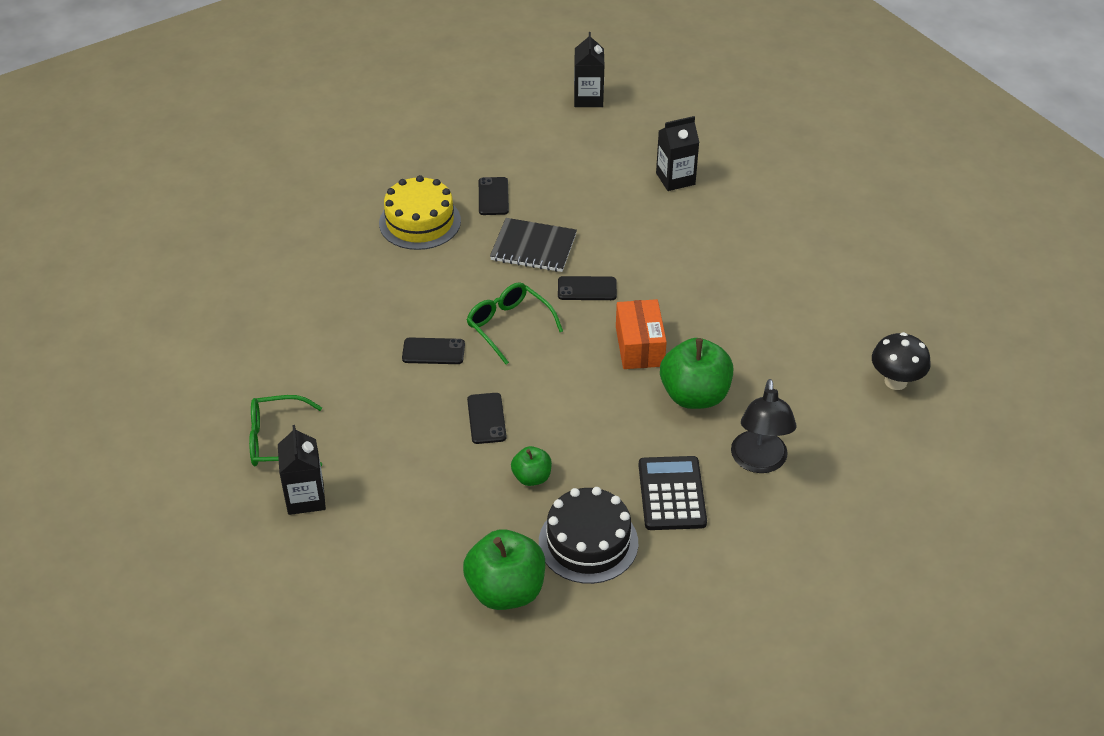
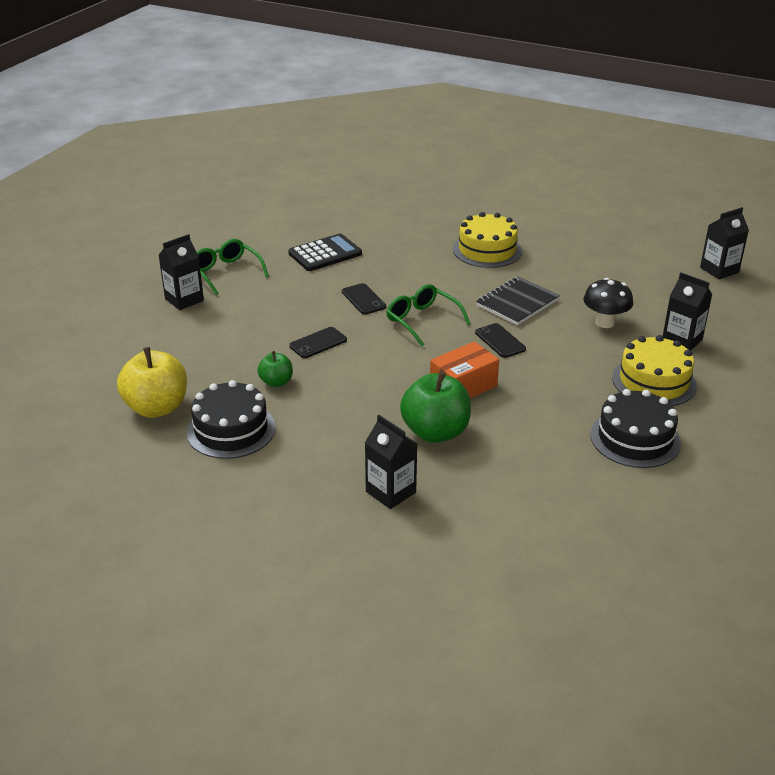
camera: 60 degrees right, 10 degrees down
green apple [463,529,545,610] -> yellow apple [117,347,187,418]
green glasses [467,282,563,365] -> green glasses turned 60 degrees counterclockwise [386,284,470,346]
black phone [479,177,509,215] -> none
black notebook [490,218,577,272] -> black notebook turned 60 degrees clockwise [476,277,560,325]
black calculator [638,456,707,530] -> black calculator moved to [288,234,362,271]
black lamp [731,379,796,473] -> black carton [365,415,417,509]
black mushroom [872,332,931,390] -> black mushroom moved to [583,278,633,328]
none -> black cake [590,389,681,468]
none -> yellow cake [612,335,697,406]

